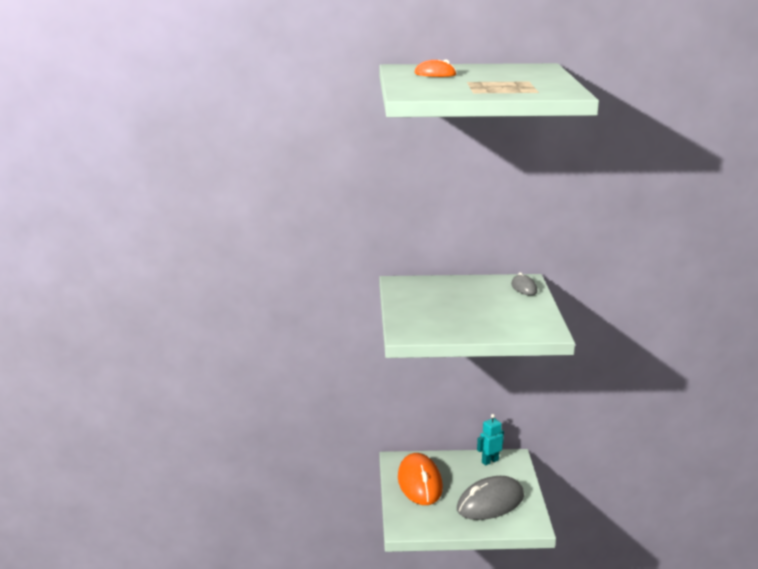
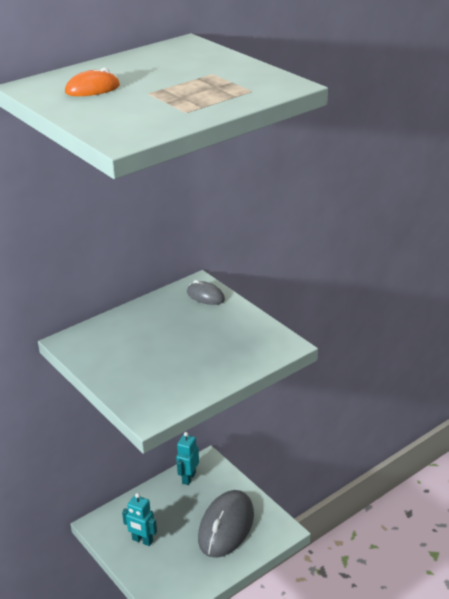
camera: 35 degrees left, 10 degrees up
orange mouse [398,453,443,505] -> turquoise robot [122,493,157,546]

